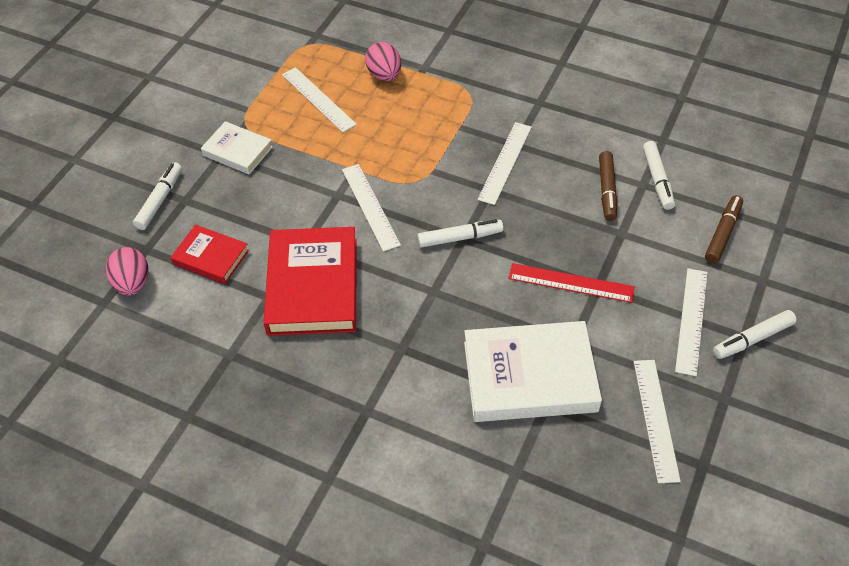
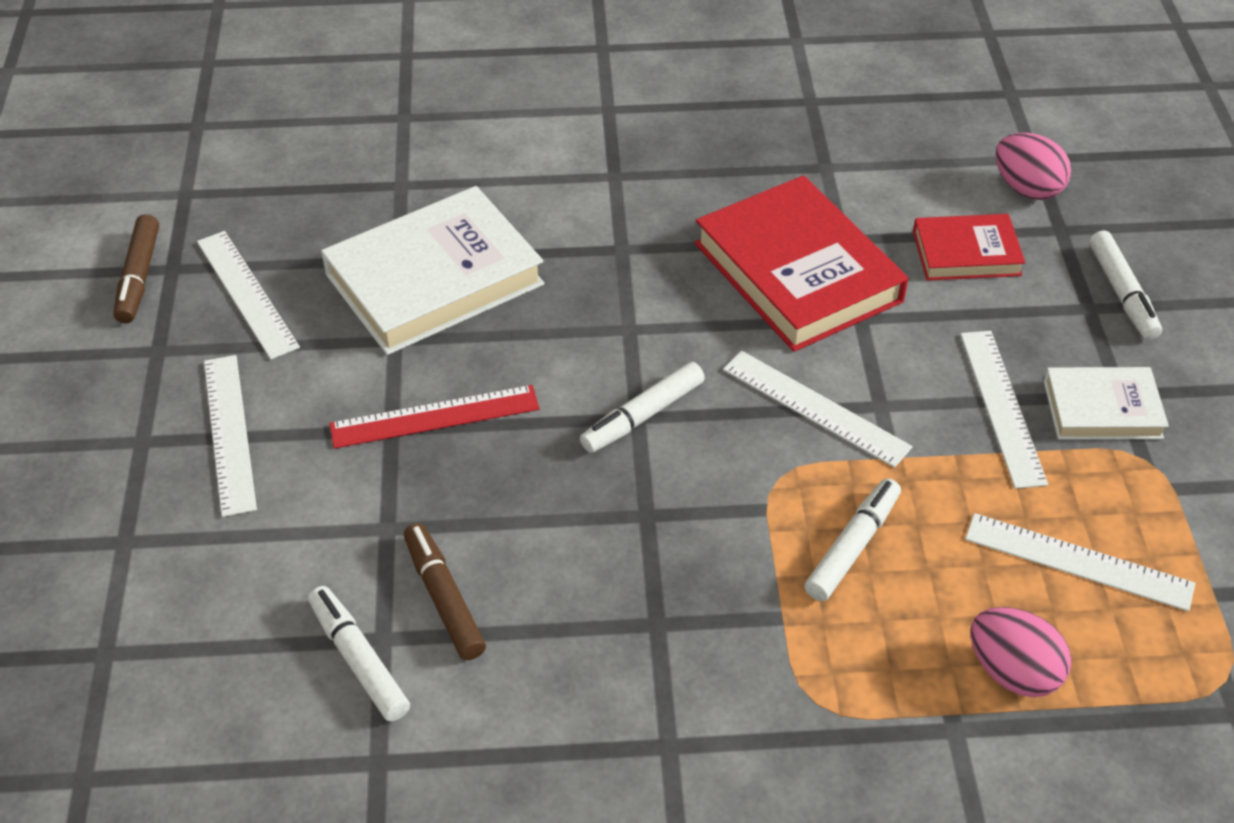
camera: 150 degrees right, 5 degrees down
white ruler [477,122,532,205] -> white ruler moved to [960,331,1048,489]
brown marker [705,195,743,264] -> brown marker moved to [114,214,159,324]
white marker [713,310,796,359] -> white marker moved to [804,478,901,601]

